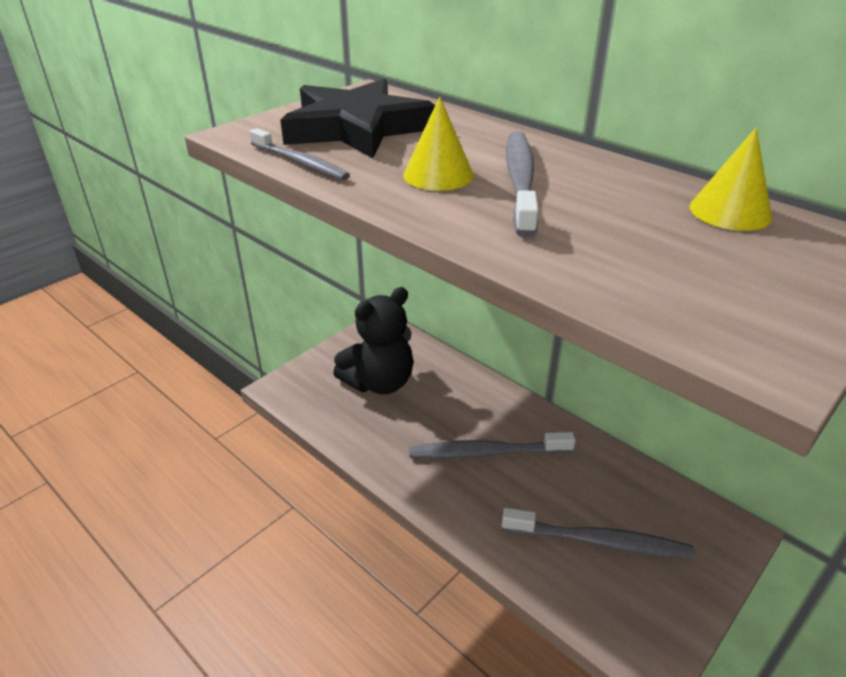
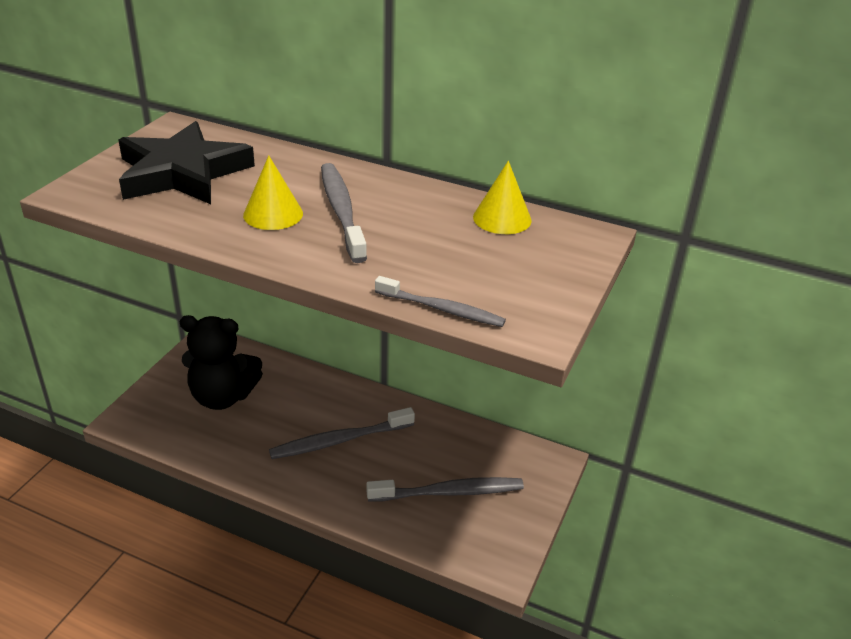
camera: 20 degrees left, 0 degrees up
grey toothbrush [249,128,350,180] -> grey toothbrush moved to [375,276,506,327]
black teddy bear [333,287,414,394] -> black teddy bear turned 60 degrees clockwise [180,315,263,410]

